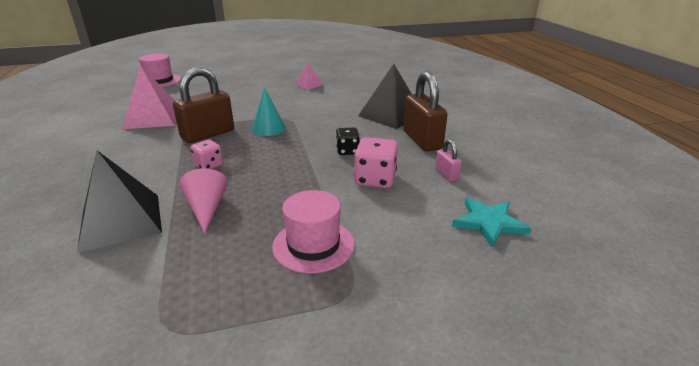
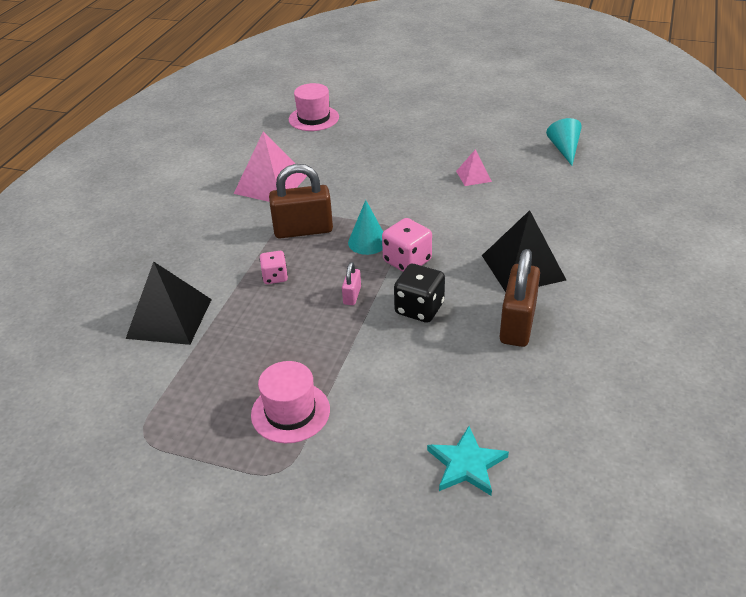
camera: 35 degrees right, 10 degrees up
pink cone [180,169,228,234] -> none
black dice [336,127,360,155] -> black dice [394,264,445,323], size x1.58
pink dice [354,137,398,188] -> pink dice moved to [382,218,432,272]
pink padlock [435,139,462,181] -> pink padlock moved to [342,262,361,305]
none -> turquoise cone [546,118,582,165]

